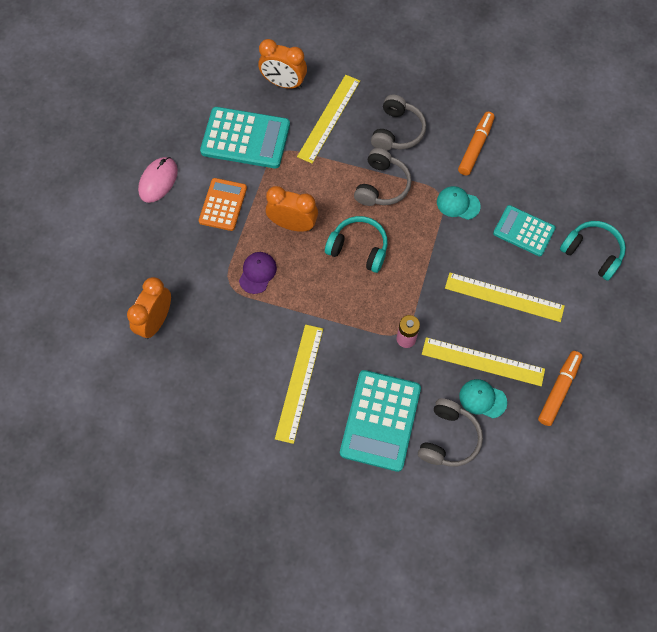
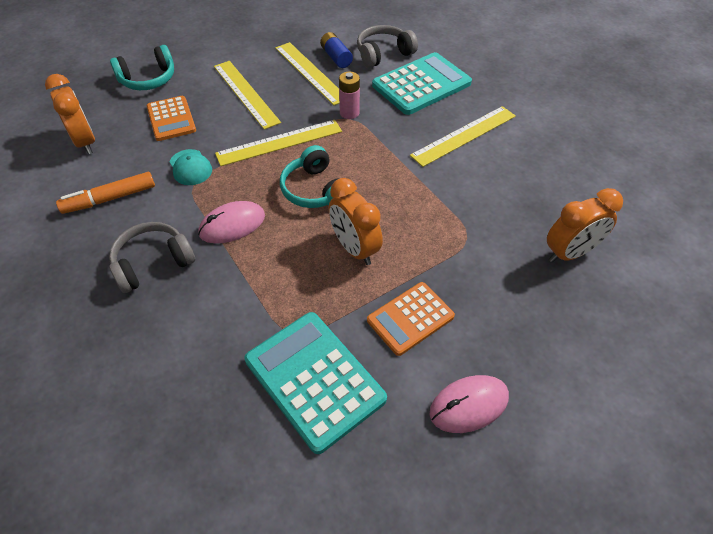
camera: 140 degrees left, 15 degrees down
purple cap [239,252,277,294] -> none
orange clock [258,39,307,89] -> orange clock moved to [45,74,95,154]
yellow ruler [297,75,360,163] -> yellow ruler moved to [215,120,342,166]
grey headphones [354,148,412,206] -> pink mouse [198,201,265,244]
turquoise cap [459,379,507,418] -> blue battery [320,32,353,68]
turquoise calculator [493,205,556,256] -> orange calculator [147,96,196,141]
orange marker [538,351,583,426] -> none
turquoise headphones [560,221,626,281] -> turquoise headphones turned 105 degrees counterclockwise [110,45,174,90]

